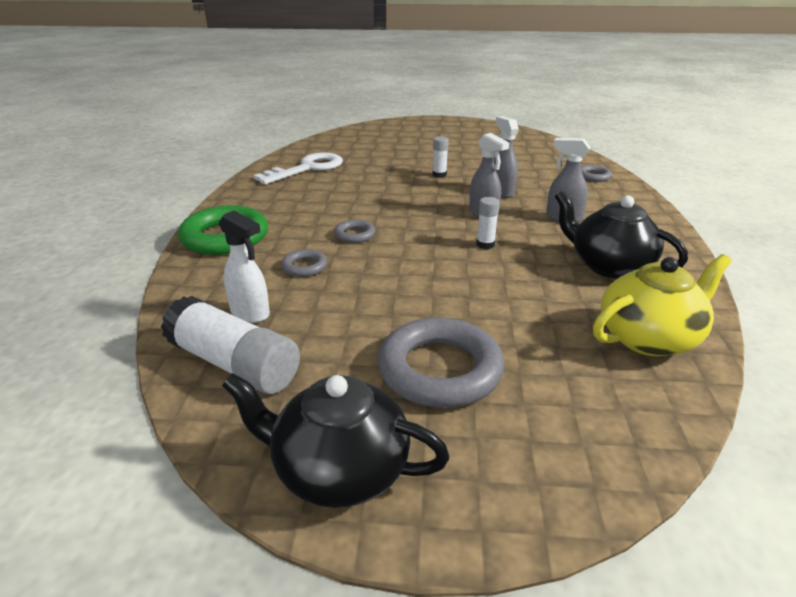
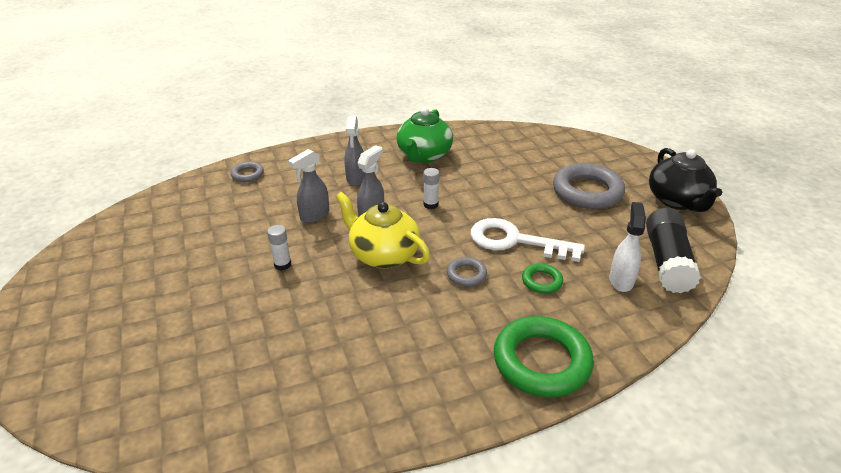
camera: 115 degrees left, 5 degrees up
white glue stick [161,296,300,394] -> black glue stick [646,208,701,293]
white key [254,152,343,184] -> white key moved to [470,218,585,262]
grey ring [281,249,328,277] -> green ring [522,263,563,294]
black teapot [555,191,688,279] -> green teapot [397,107,453,163]
yellow teapot [593,254,732,356] -> yellow teapot moved to [336,192,430,268]

